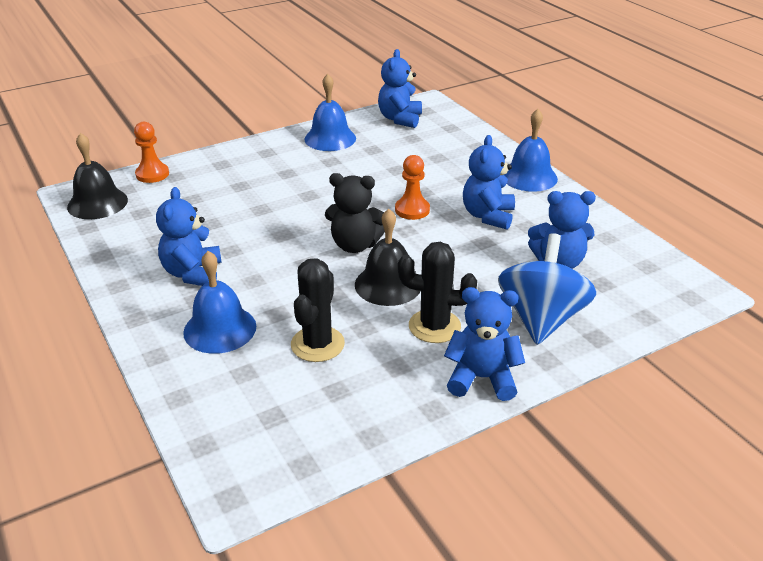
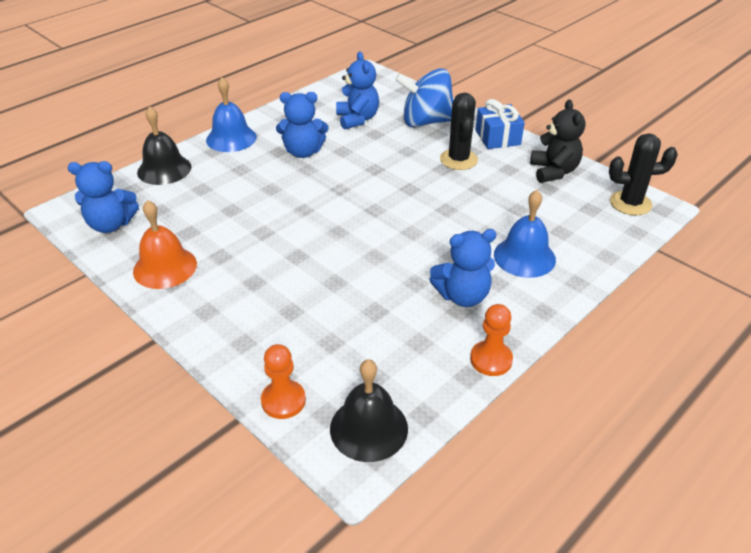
camera: 105 degrees left, 5 degrees up
black cactus [291,258,345,362] -> black cactus moved to [609,133,678,215]
blue bell [305,74,356,151] -> orange bell [133,200,197,289]
black teddy bear [325,173,385,253] -> black teddy bear moved to [530,99,585,183]
black bell [355,209,421,306] -> black bell moved to [137,106,191,185]
orange pawn [395,155,430,220] -> orange pawn moved to [470,304,513,376]
blue teddy bear [444,287,525,401] -> blue gift [476,99,525,149]

